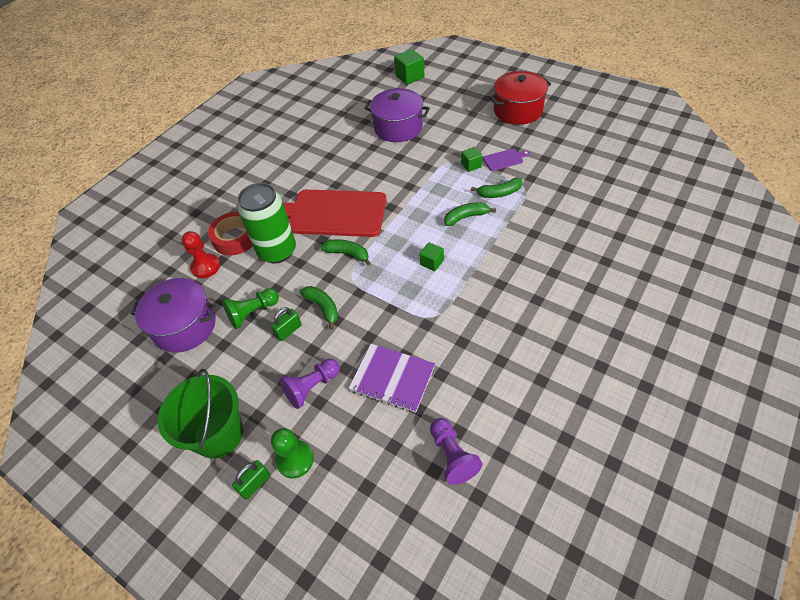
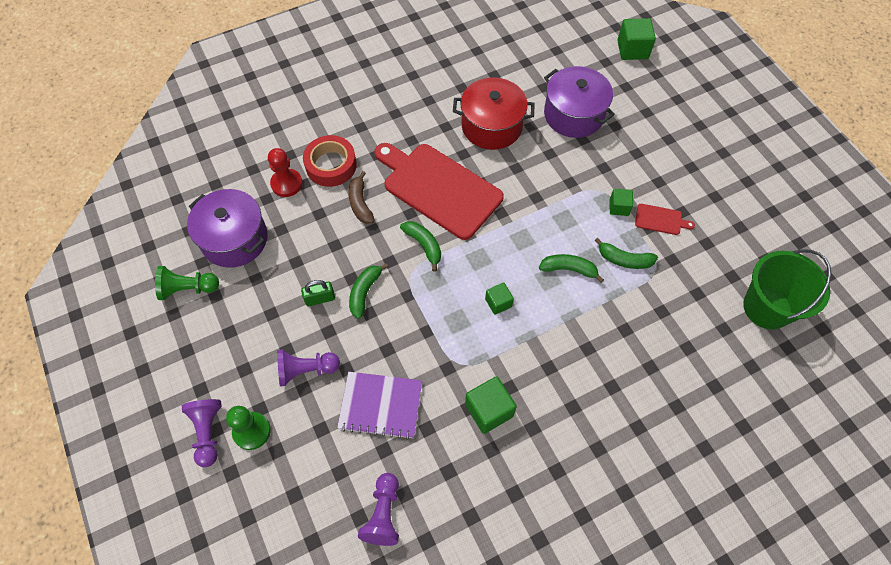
camera: 25 degrees right, 10 degrees up
green bucket [158,369,243,459] -> green bucket moved to [743,249,831,329]
green pawn [222,288,279,329] -> green pawn moved to [155,266,219,300]
green padlock [232,460,270,500] -> purple pawn [182,399,222,467]
green can [238,183,296,264] -> brown banana [348,171,375,224]
green banana [300,286,338,330] -> green banana turned 150 degrees counterclockwise [349,263,388,319]
purple notebook [349,344,435,413] -> purple notebook turned 45 degrees counterclockwise [337,372,422,440]
purple cutting board [483,149,530,171] -> red cutting board [635,204,695,235]
red pot [489,71,551,125] -> red pot moved to [453,78,535,150]
none -> green cube [465,376,517,434]

